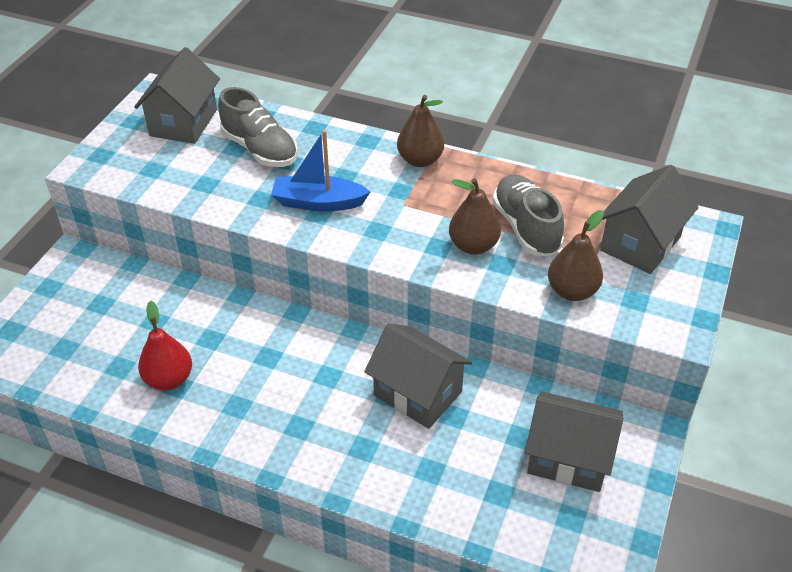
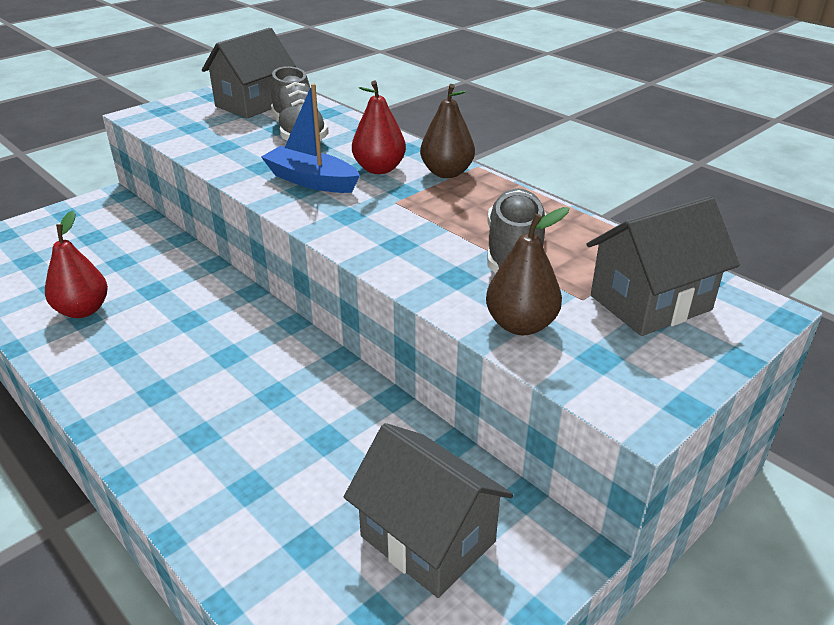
camera: 25 degrees right, 10 degrees down
grey house [364,323,472,429] -> none
brown pear [449,178,501,255] -> none
none -> red pear [352,81,406,174]

